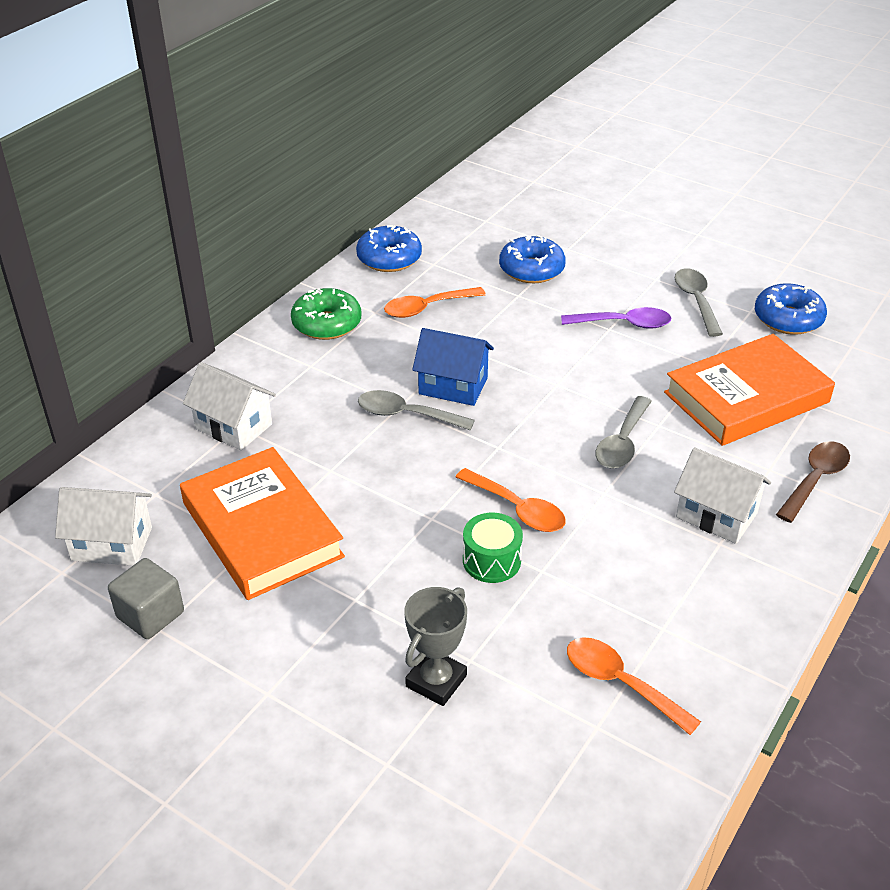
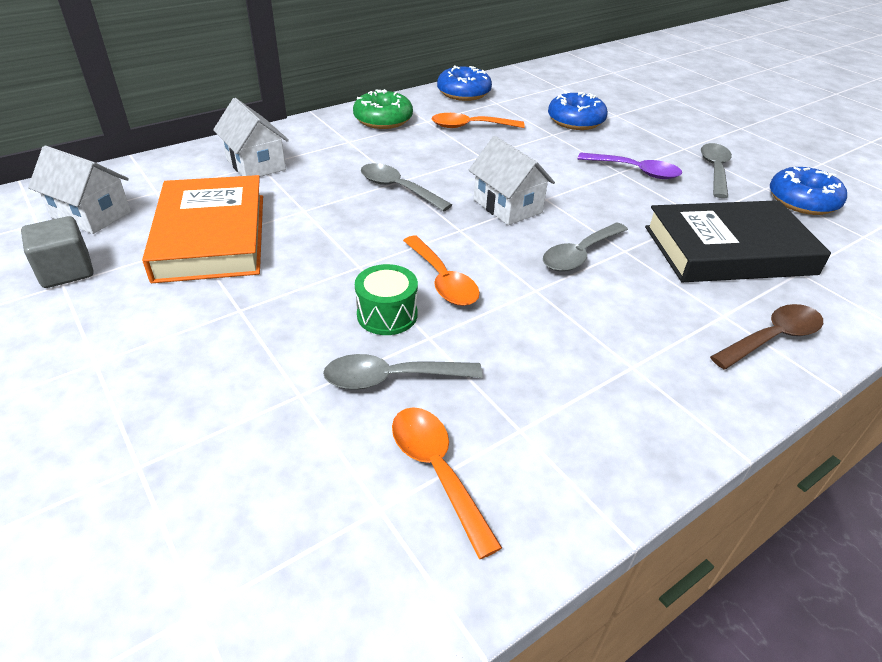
camera: 20 degrees right, 0 degrees up
grey trophy [404,587,467,706] -> none
blue house [412,328,494,406] -> none
orange book [664,334,835,446] -> black book [645,200,831,282]
white house [674,447,771,544] -> white house moved to [469,136,555,225]
none -> grey spoon [323,354,483,390]

